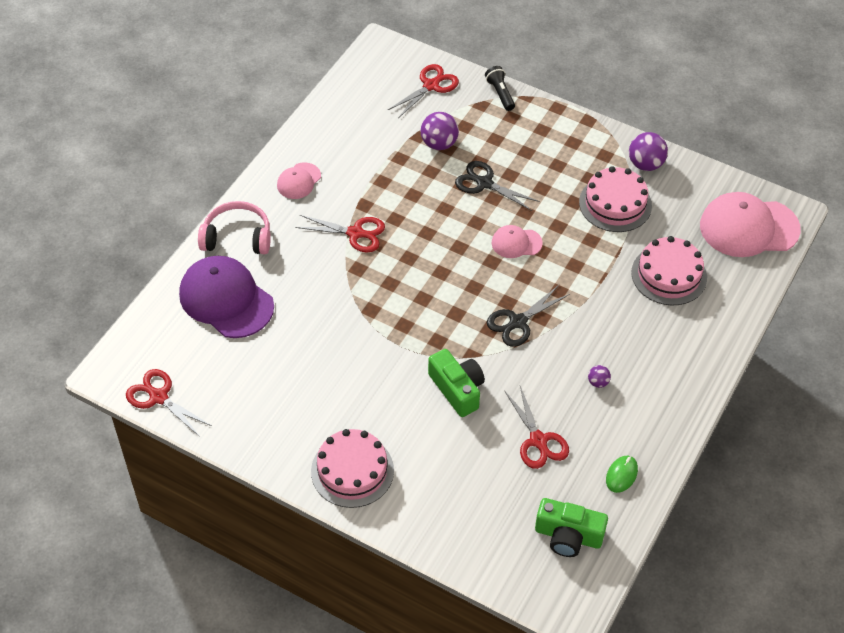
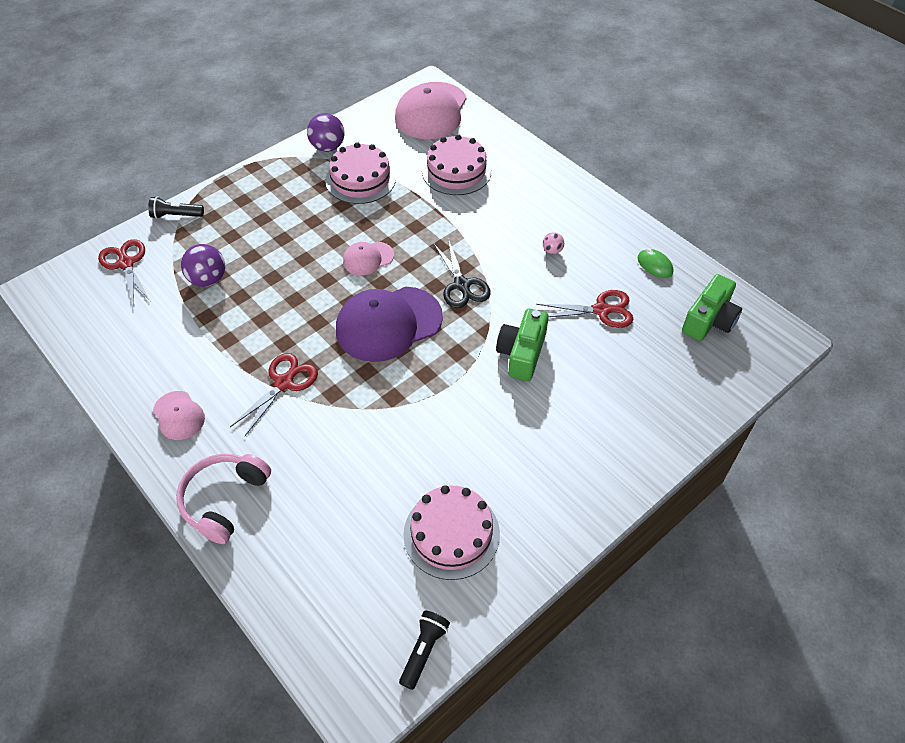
camera: 70 degrees left, 0 degrees up
red scissors [126,369,212,437] -> black flashlight [399,610,450,690]
purple cap [179,256,274,338] -> purple cap moved to [336,287,443,362]
pink cake [311,429,394,508] -> pink cake moved to [403,485,500,580]
green camera [428,349,485,417] -> green camera turned 60 degrees counterclockwise [496,308,549,381]
black scissors [455,161,540,211] -> none
pink cap [491,225,543,258] -> pink cap turned 45 degrees clockwise [343,242,394,275]
purple ball [588,365,611,388] -> pink ball [543,232,564,254]

